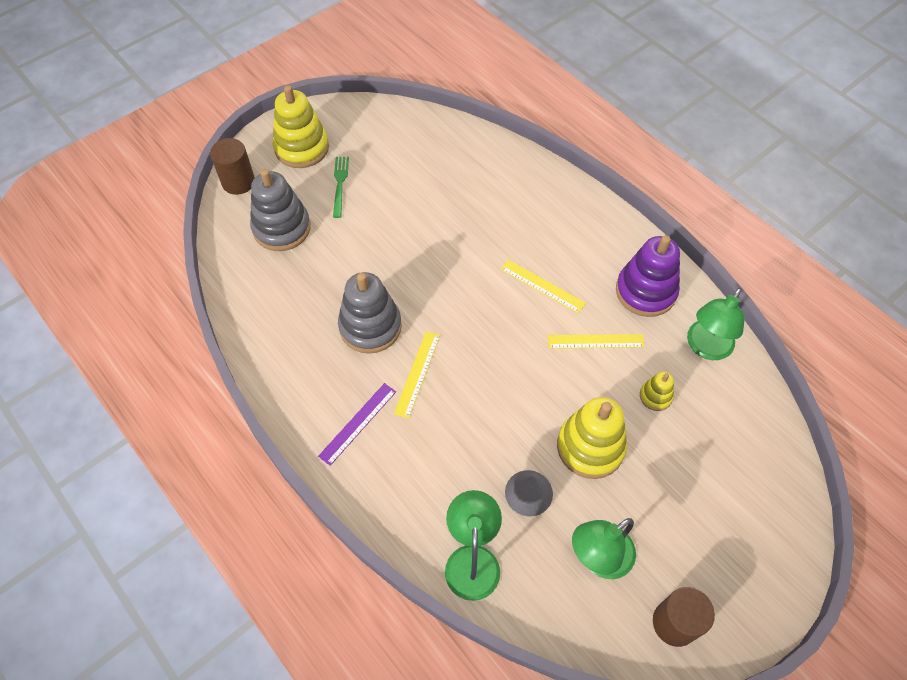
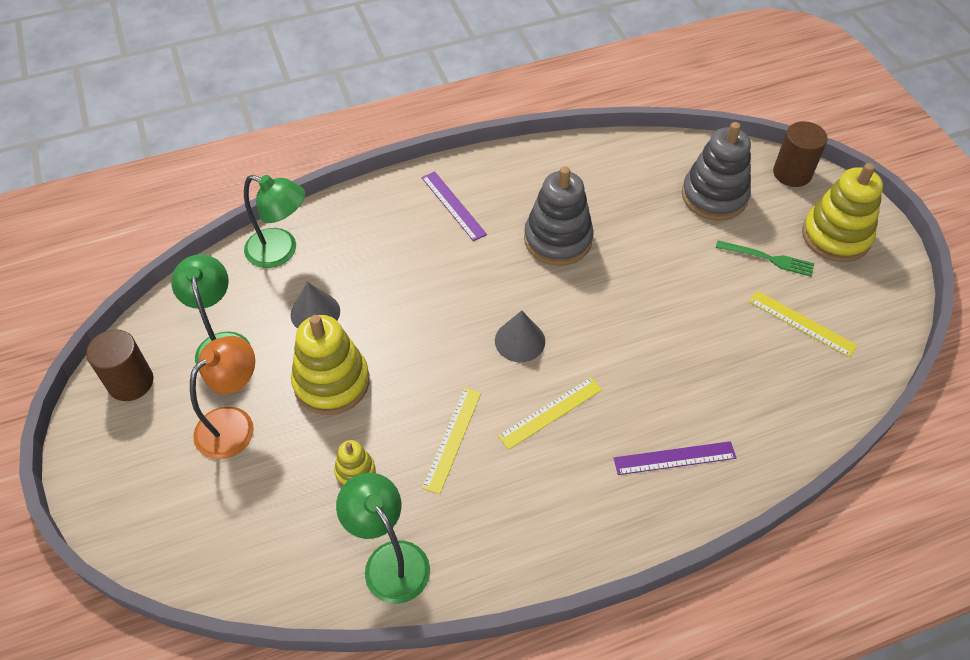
camera: 110 degrees right, 5 degrees down
yellow ruler [394,331,440,419] -> yellow ruler moved to [749,291,857,357]
purple stacking toy [616,235,680,317] -> none
none -> orange lamp [190,336,255,459]
none -> grey cone [495,310,545,362]
none -> purple ruler [614,441,736,475]

